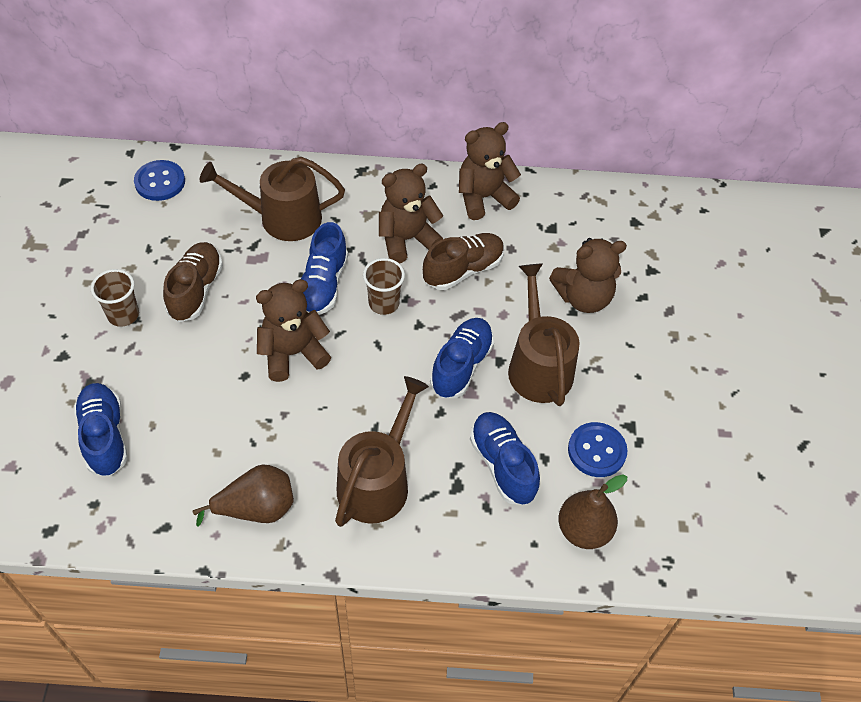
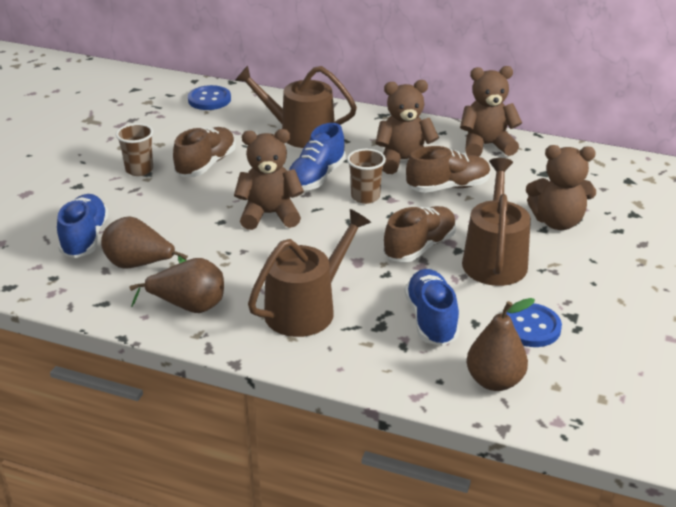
camera: 20 degrees right, 20 degrees down
blue shoe [430,318,494,398] -> brown shoe [383,206,457,262]
none -> brown pear [101,216,188,269]

